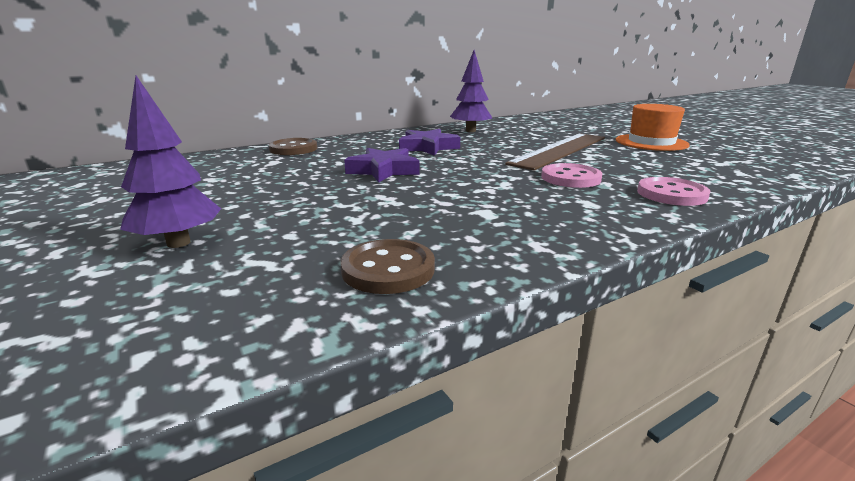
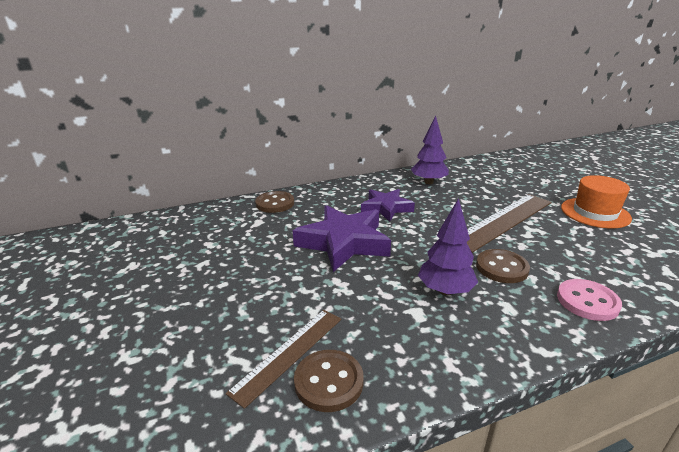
camera: 10 degrees right, 5 degrees up
purple tree [120,76,221,248] -> purple tree moved to [418,198,478,295]
purple star [344,148,420,182] -> purple star [293,205,391,272], size x1.59
pink button [541,163,602,188] -> brown button [476,249,530,283]
none -> brown ruler [226,310,341,409]

